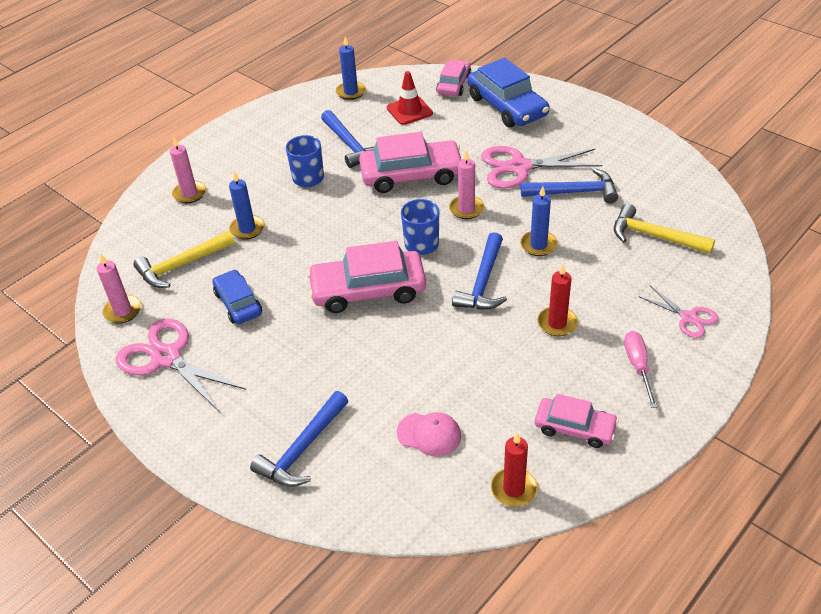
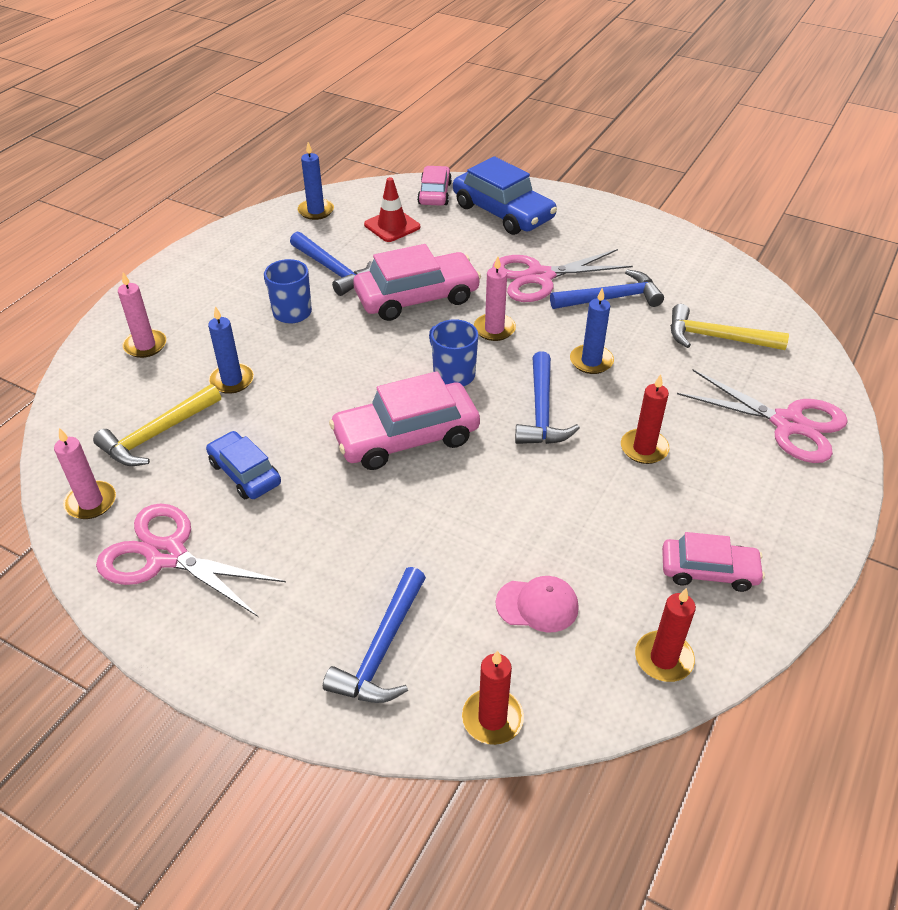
camera: 15 degrees left, 0 degrees up
pink screwdriver [624,331,658,408] -> none
pink scissors [638,286,719,338] -> pink scissors [677,369,848,463], size x1.77
none -> red candle [462,650,524,745]

